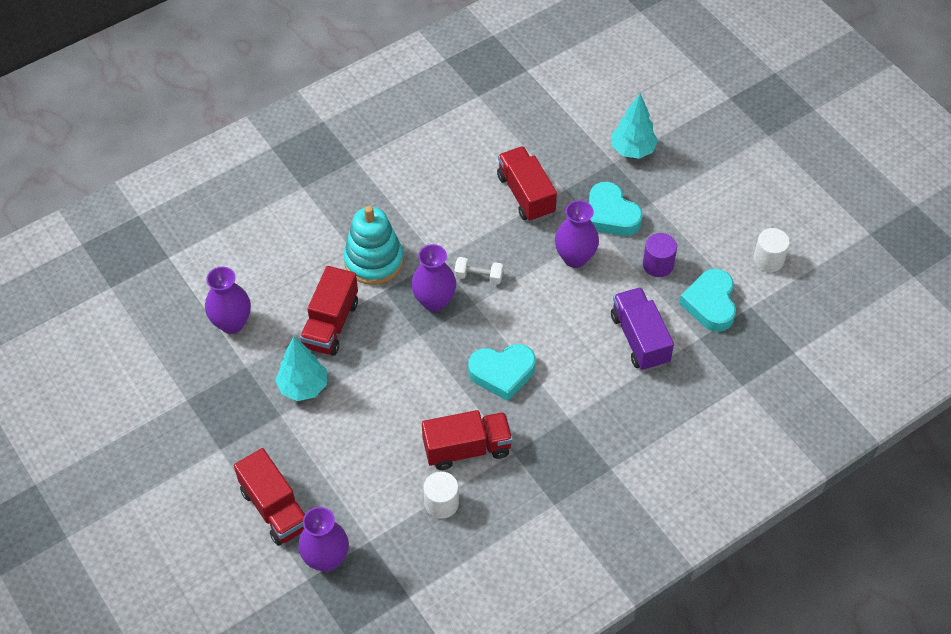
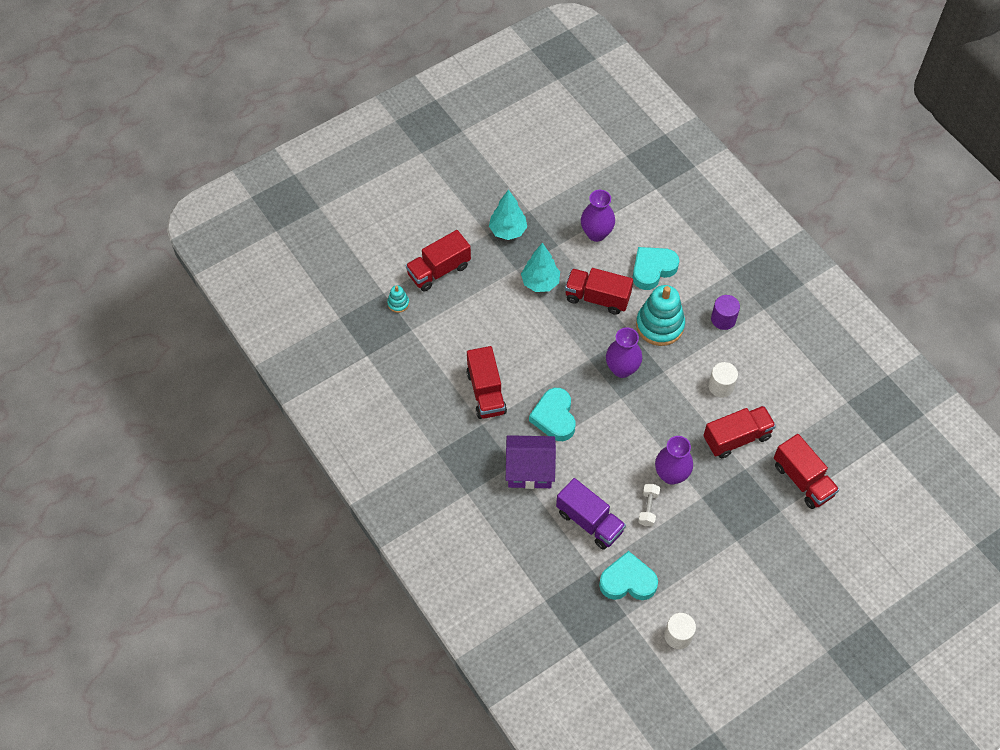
camera: 90 degrees right, 5 degrees up
purple vase [298,507,349,572] -> turquoise stacking toy [387,285,409,313]
white cylinder [423,472,459,519] -> white cylinder moved to [708,362,738,398]
white dumbbell [454,257,503,284] -> white dumbbell moved to [638,484,660,526]
turquoise heart [589,182,643,236] -> turquoise heart moved to [633,247,679,290]
turquoise tree [611,93,658,159] -> turquoise tree moved to [489,190,527,240]
purple truck [611,287,674,371] -> purple truck turned 60 degrees clockwise [556,478,626,550]
purple cylinder [643,233,677,277] -> purple cylinder moved to [711,295,740,330]
none -> purple house [506,435,556,489]
none -> red truck [774,434,839,509]

